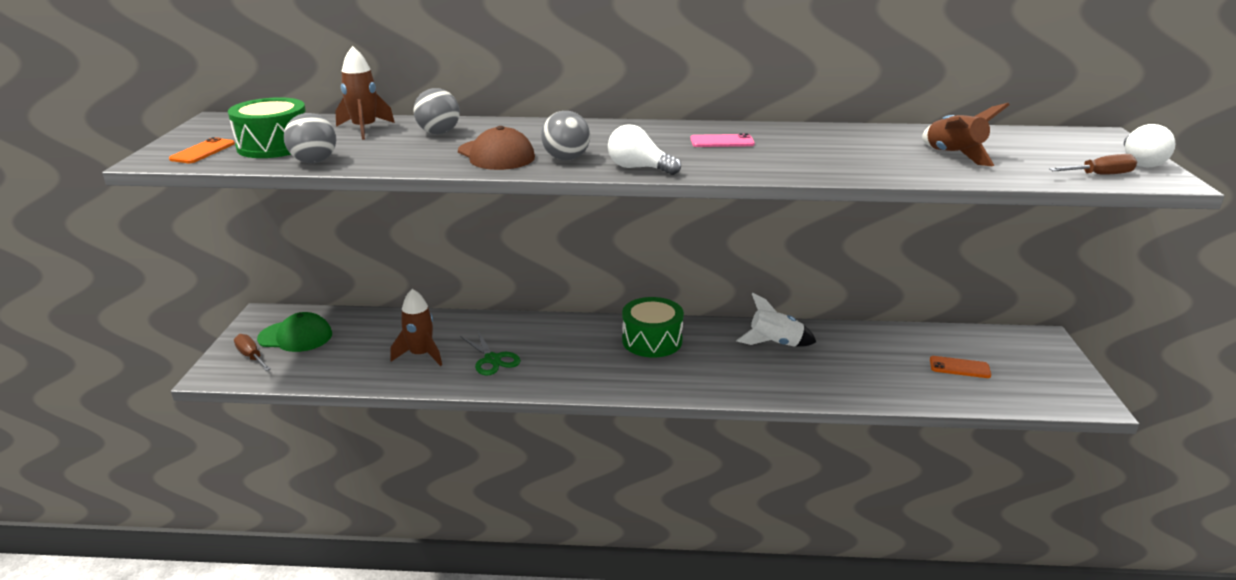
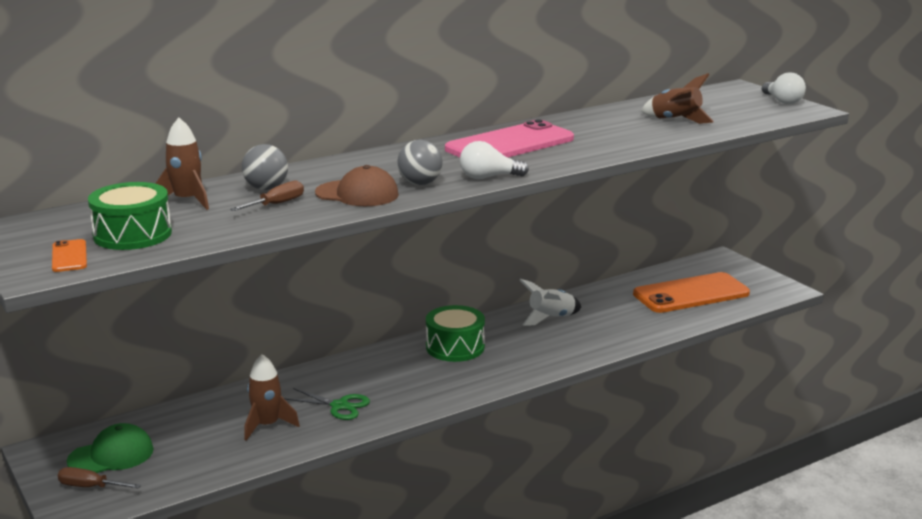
camera: 35 degrees left, 5 degrees down
grey ball [284,113,336,163] -> none
pink phone [690,133,755,147] -> pink phone [445,120,574,157], size x2.35
orange phone [930,356,991,378] -> orange phone [633,272,750,313], size x2.35
brown screwdriver [1049,154,1137,175] -> brown screwdriver moved to [230,180,304,211]

